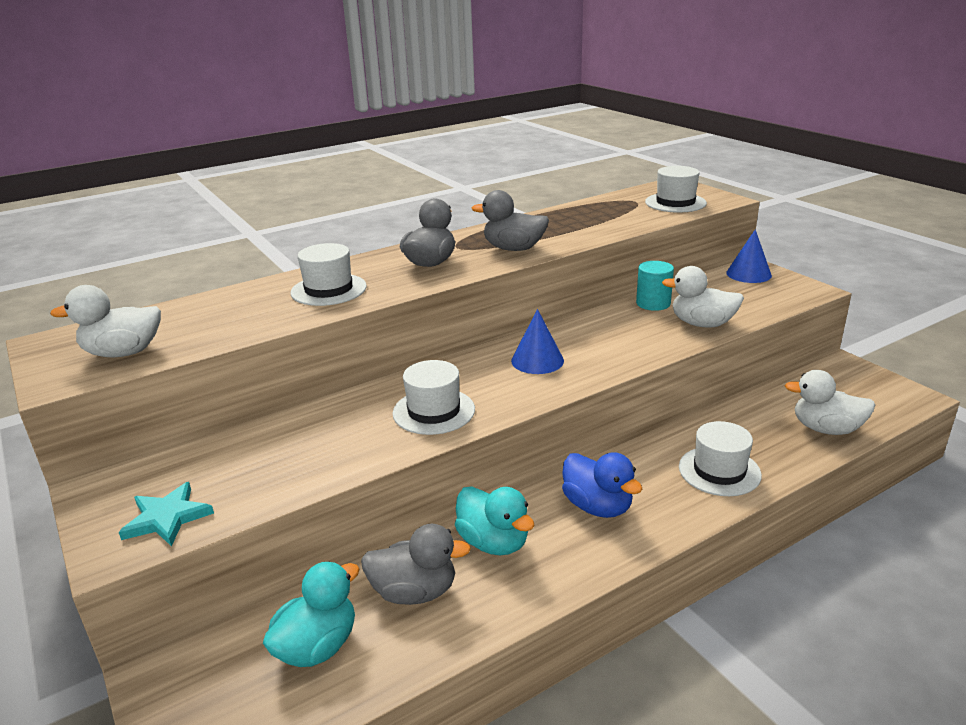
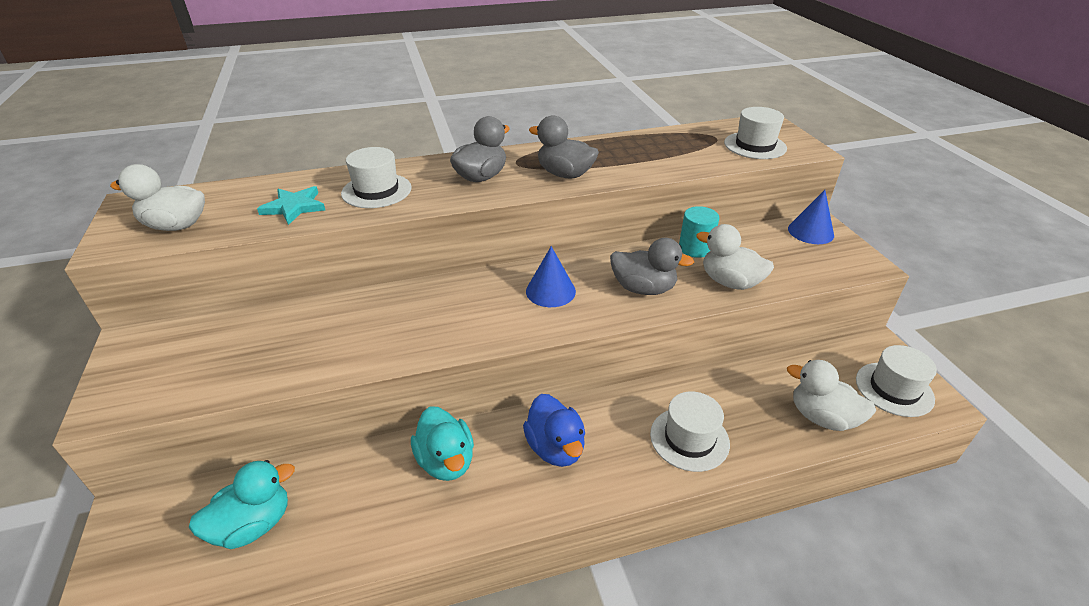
camera: 15 degrees right, 10 degrees up
turquoise star [119,482,214,547] -> turquoise star moved to [257,186,325,225]
grey duck [361,523,471,605] -> grey duck moved to [610,238,694,295]
white hat [393,360,475,435] -> white hat moved to [856,345,937,417]

